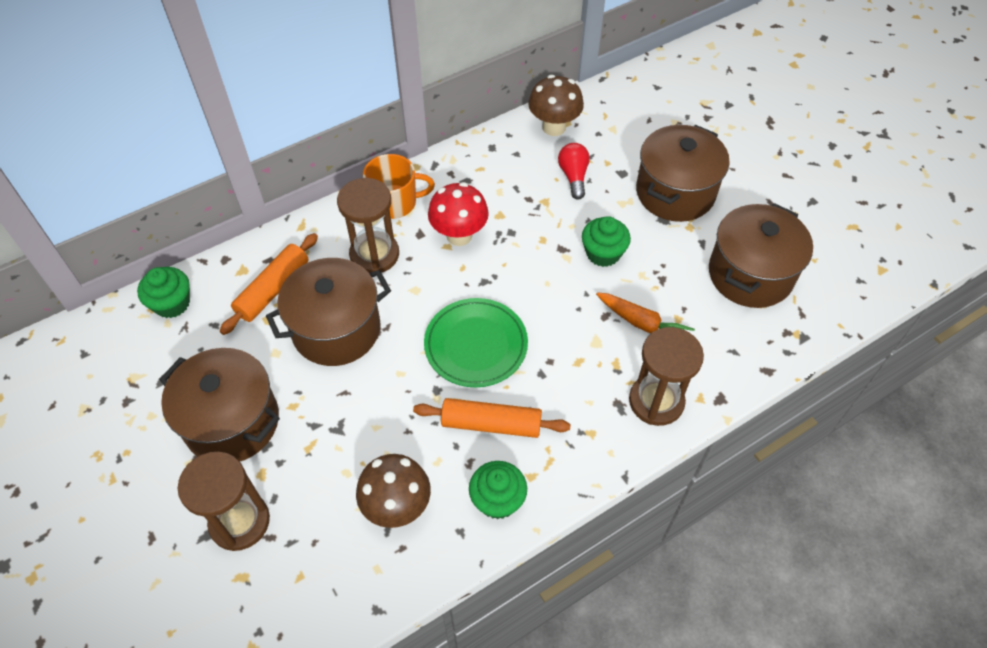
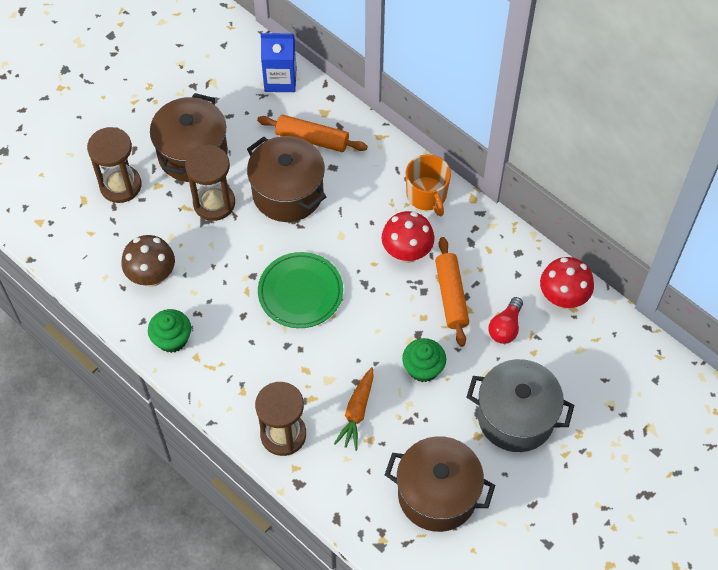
camera: 75 degrees right, 5 degrees up
green cupcake [137,267,190,318] -> blue carton [261,33,296,92]
brown hourglass [337,178,399,273] -> brown hourglass moved to [185,145,235,221]
orange rolling pin [413,398,571,438] -> orange rolling pin moved to [435,237,469,347]
brown mushroom [528,75,584,136] -> red mushroom [540,257,594,309]
red light bulb [558,143,590,200] -> red light bulb turned 135 degrees clockwise [488,297,523,344]
brown pot [636,125,730,222] -> grey pot [467,359,574,452]

